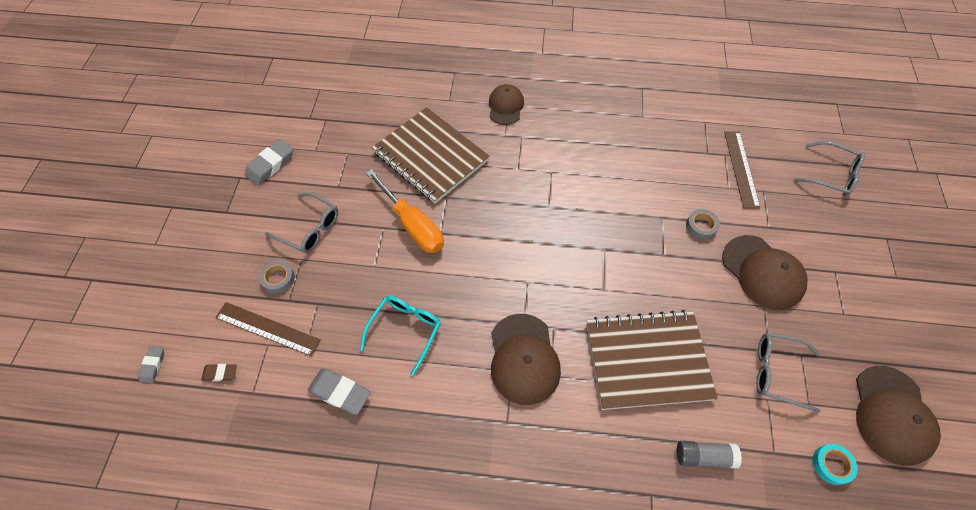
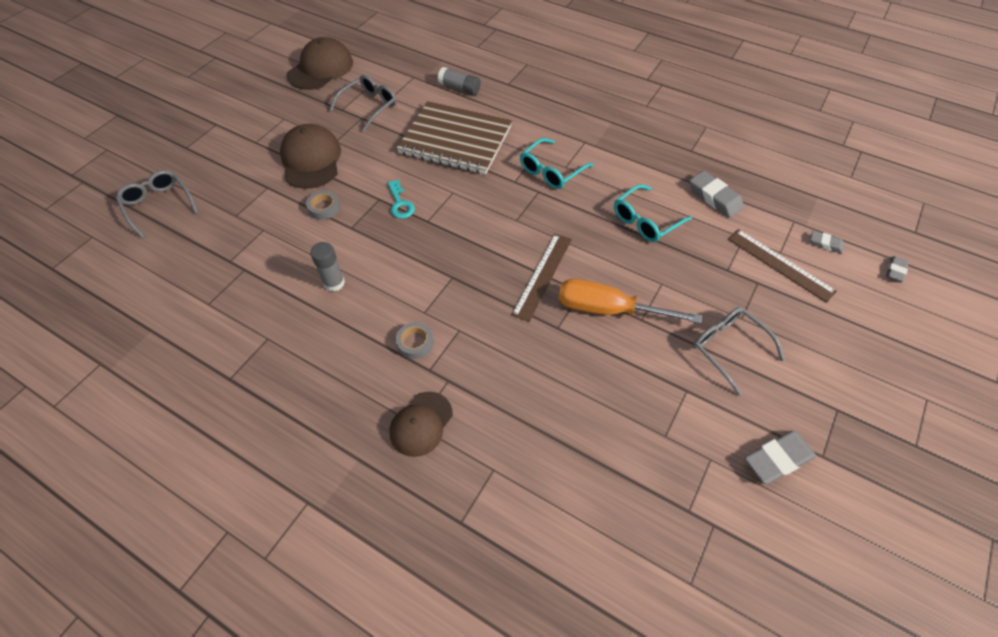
camera: 155 degrees left, 5 degrees down
brown eraser [201,364,237,381] -> grey eraser [811,231,844,254]
grey tape [259,261,295,294] -> grey tape moved to [395,322,434,359]
orange screwdriver [366,169,444,253] -> orange screwdriver turned 60 degrees counterclockwise [558,279,702,324]
brown notebook [372,107,490,204] -> none
brown cap [491,314,561,405] -> turquoise glasses [520,138,594,189]
brown ruler [724,132,760,209] -> brown ruler moved to [512,233,572,322]
grey glasses [756,332,820,413] -> grey glasses turned 90 degrees counterclockwise [329,75,397,132]
turquoise tape [812,444,858,485] -> none
none -> grey glue stick [310,242,345,292]
none -> turquoise key [387,180,415,219]

